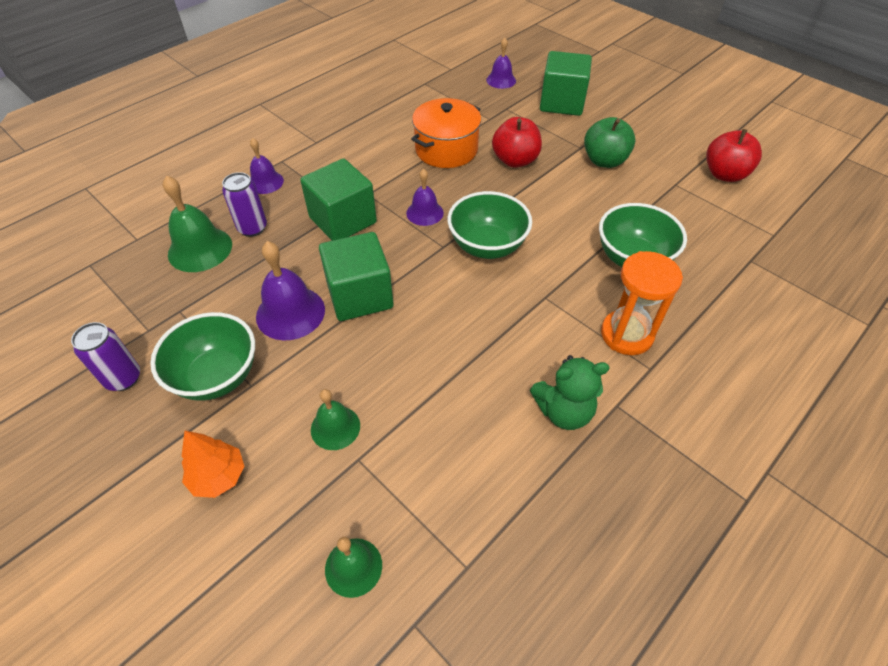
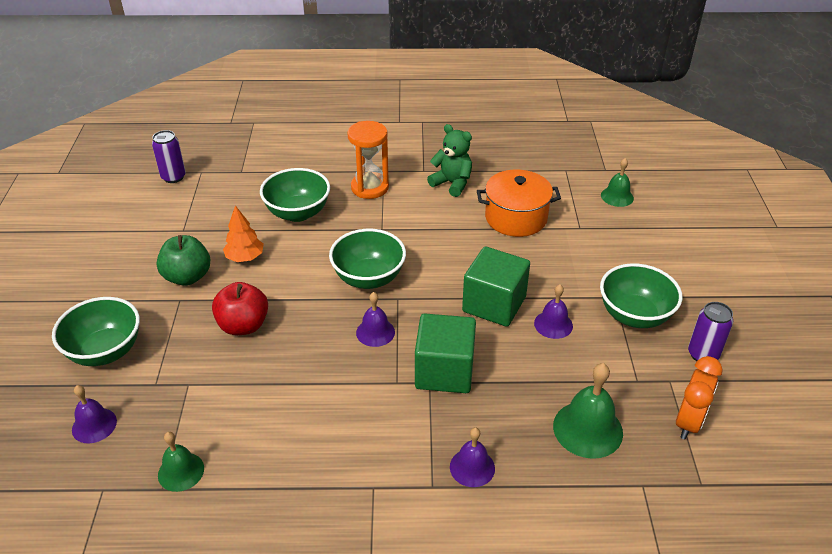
camera: 135 degrees left, 10 degrees down
orange tree [181,431,244,498] -> orange tree moved to [223,205,264,262]
purple can [222,172,267,237] -> purple can moved to [152,130,186,183]
purple bell [256,241,325,340] -> purple bell [534,284,573,339], size x0.63
green bell [311,389,360,450] -> green bell moved to [158,432,204,492]
orange pot [411,98,481,168] -> orange pot moved to [477,170,561,237]
green cube [540,51,592,116] -> green bowl [52,297,140,366]
red apple [706,129,762,182] -> none
none -> orange clock [676,356,723,440]

